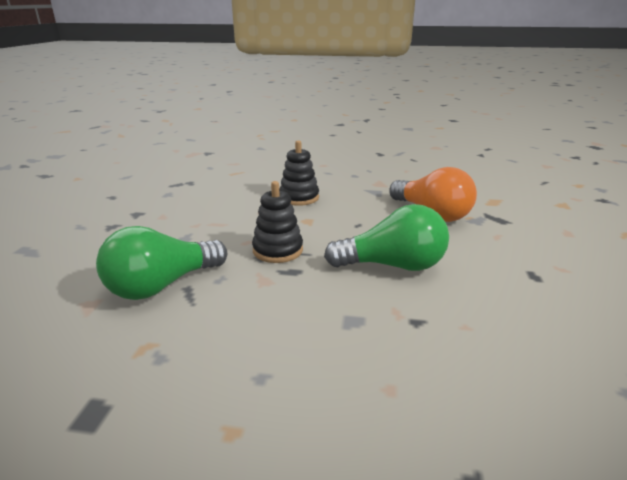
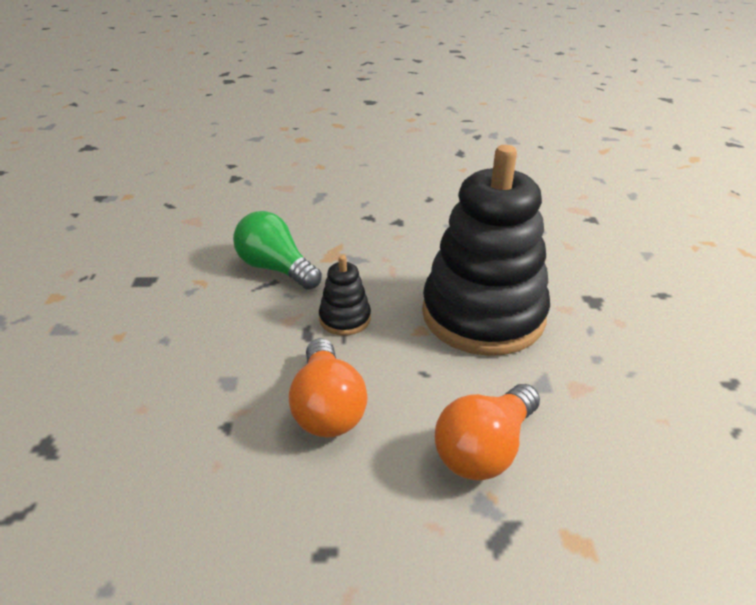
camera: 80 degrees right, 10 degrees up
black stacking toy [279,140,319,206] -> black stacking toy [422,145,550,356], size x2.39
green light bulb [324,204,449,271] -> orange light bulb [289,338,368,437]

